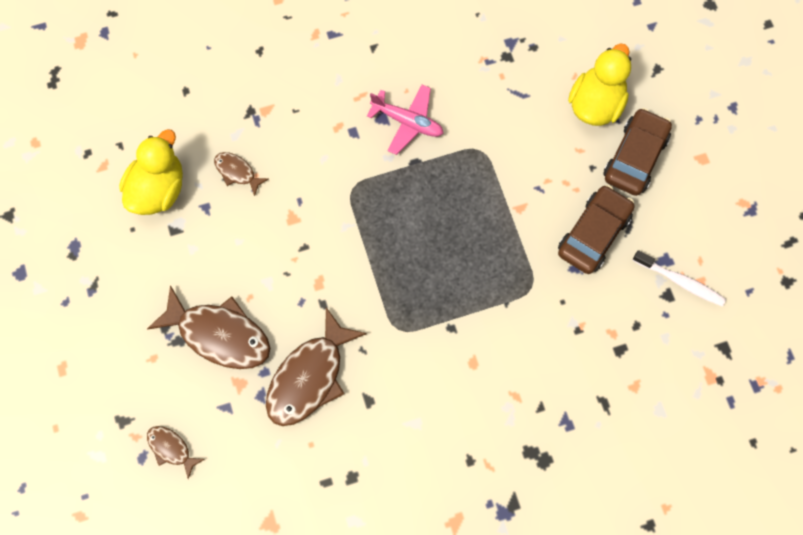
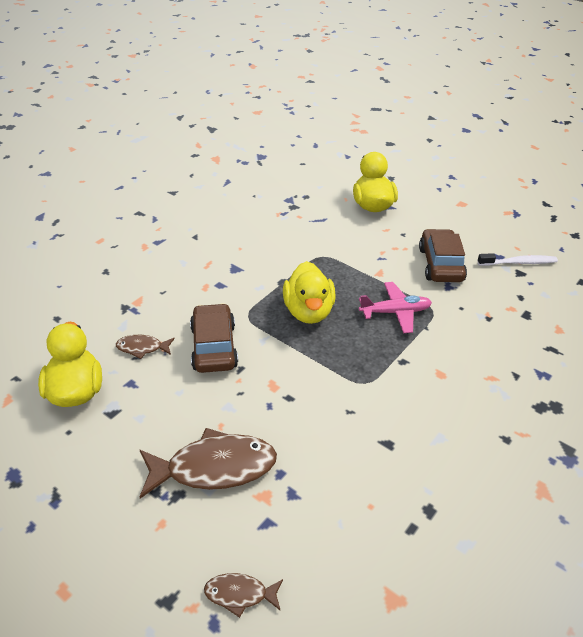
camera: 35 degrees left, 30 degrees down
brown fish [266,307,367,426] -> none
pink plane [367,85,444,155] -> pink plane moved to [359,282,432,333]
brown car [603,108,672,196] -> brown car moved to [190,303,238,373]
none -> yellow duck [283,261,336,324]

